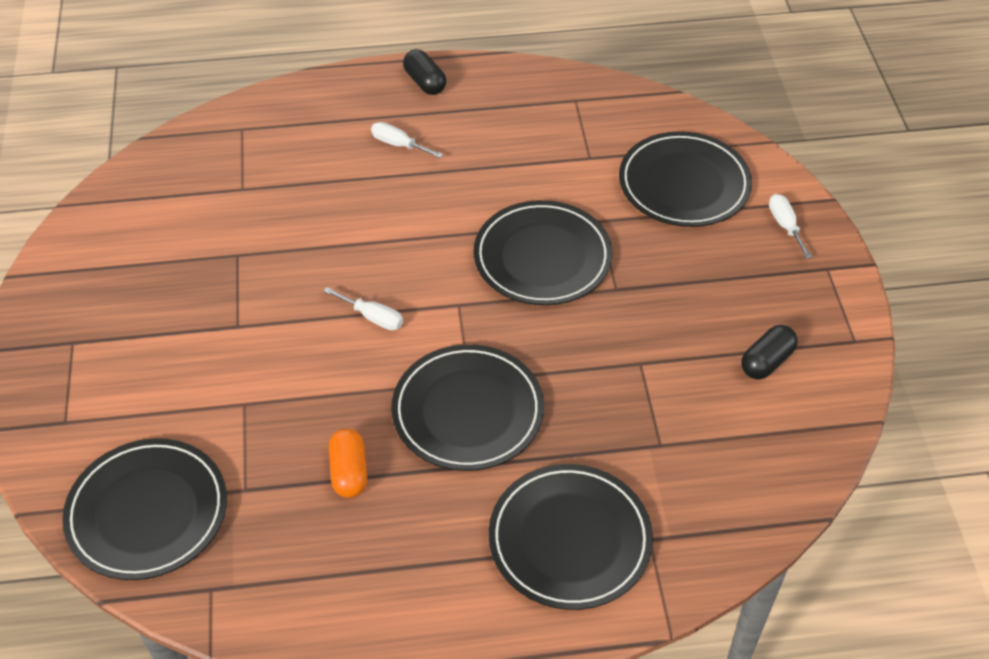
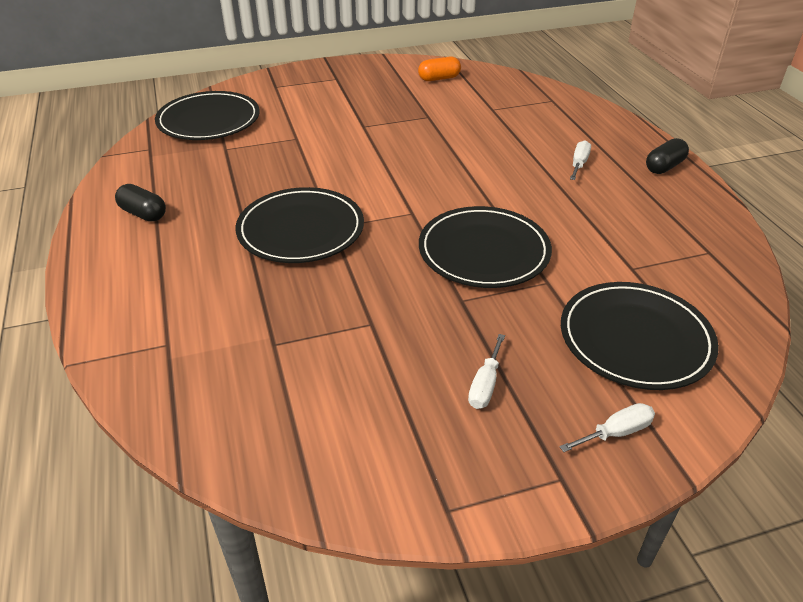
camera: 80 degrees right, 10 degrees down
white screwdriver [324,287,403,331] -> white screwdriver moved to [468,334,505,409]
orange capsule [329,428,367,498] -> orange capsule moved to [418,57,461,81]
black plate [489,464,653,610] -> none
black capsule [741,325,798,379] -> black capsule moved to [115,184,166,222]

